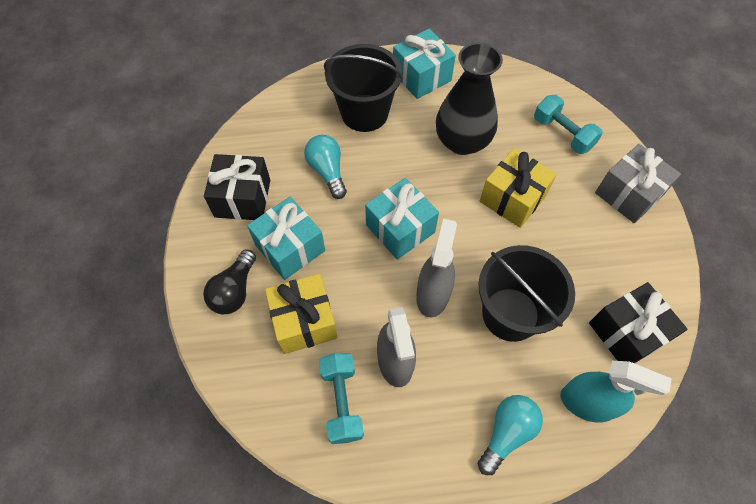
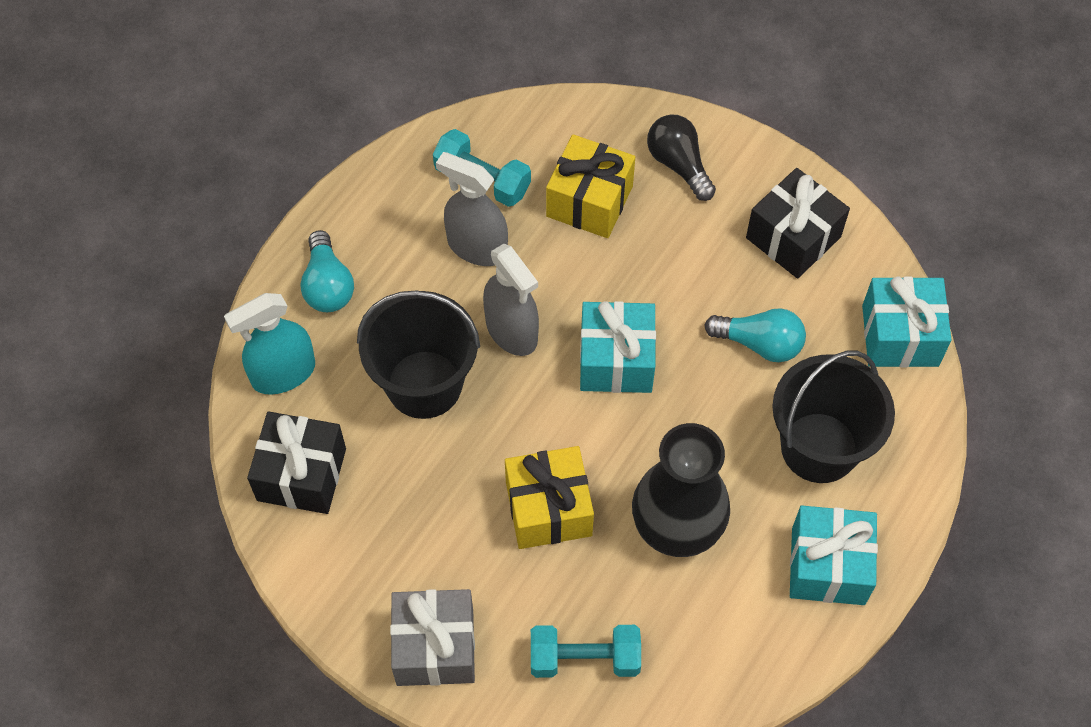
camera: 130 degrees right, 0 degrees up
turquoise gift [247,197,325,280] -> turquoise gift moved to [862,277,951,367]

